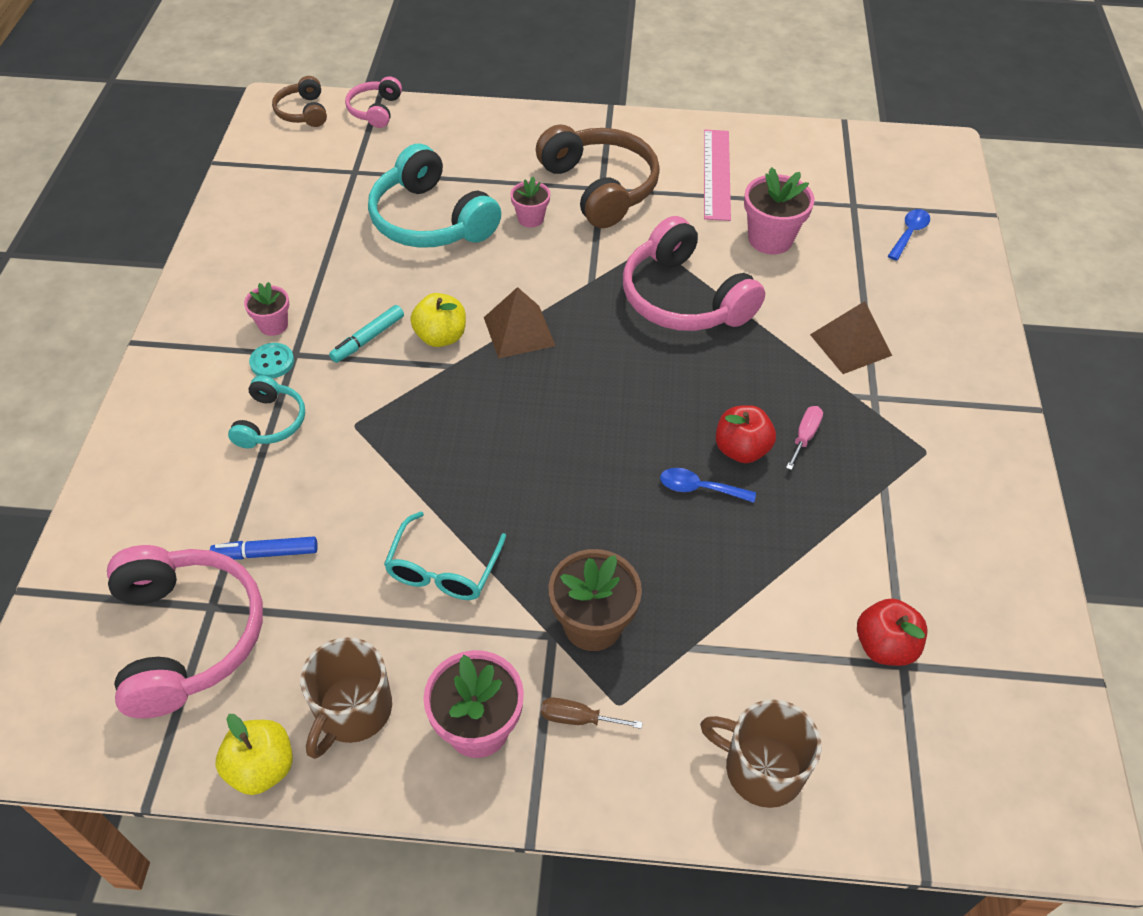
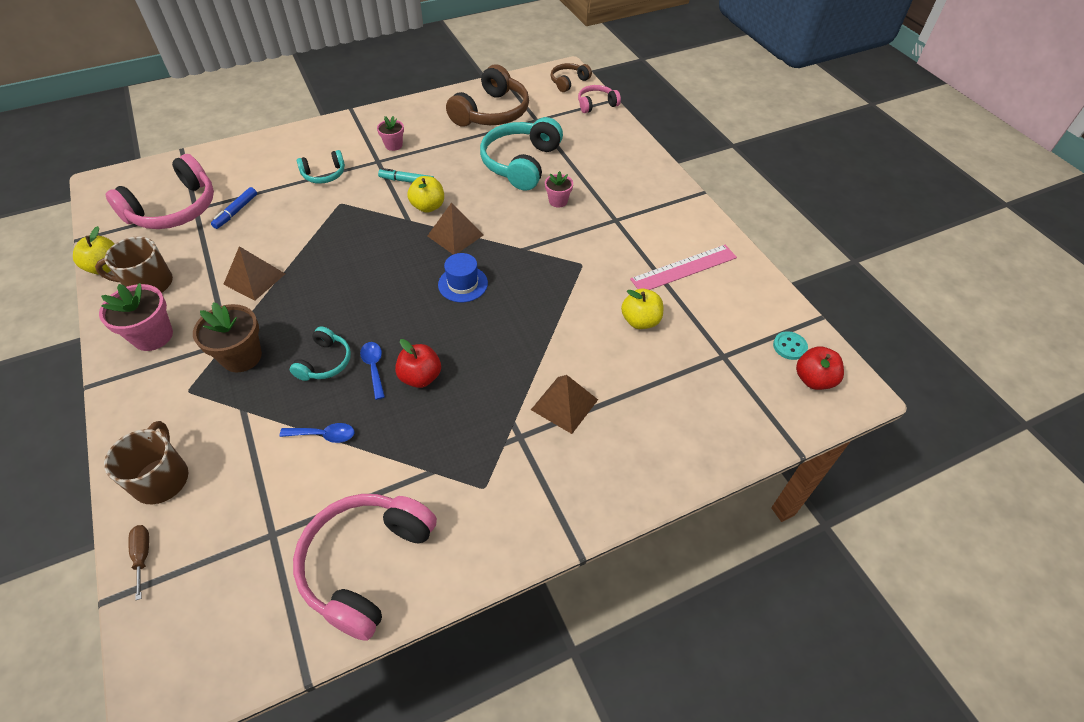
camera: 60 degrees right, 0 degrees up
blue marker [210,537,318,560] -> blue marker turned 120 degrees counterclockwise [211,187,257,229]
turquoise button [249,343,294,378] -> turquoise button moved to [773,331,808,360]
turquoise glasses [384,511,506,600] -> brown pyramid [223,246,285,301]
brown headphones [536,124,660,228] -> brown headphones moved to [446,64,529,127]
brown screwdriver [541,698,643,729] -> brown screwdriver moved to [128,525,149,600]
pink headphones [623,216,765,331] -> pink headphones moved to [293,494,437,641]
pink flower pot [744,167,815,254] -> yellow apple [621,289,663,329]
pink screwdriver [786,406,823,470] -> none
red apple [857,599,928,666] -> red apple moved to [796,347,844,390]
blue spoon [888,209,930,261] -> blue spoon moved to [279,423,354,443]
none -> turquoise headphones [290,326,351,381]
none -> blue hat [438,253,488,302]

